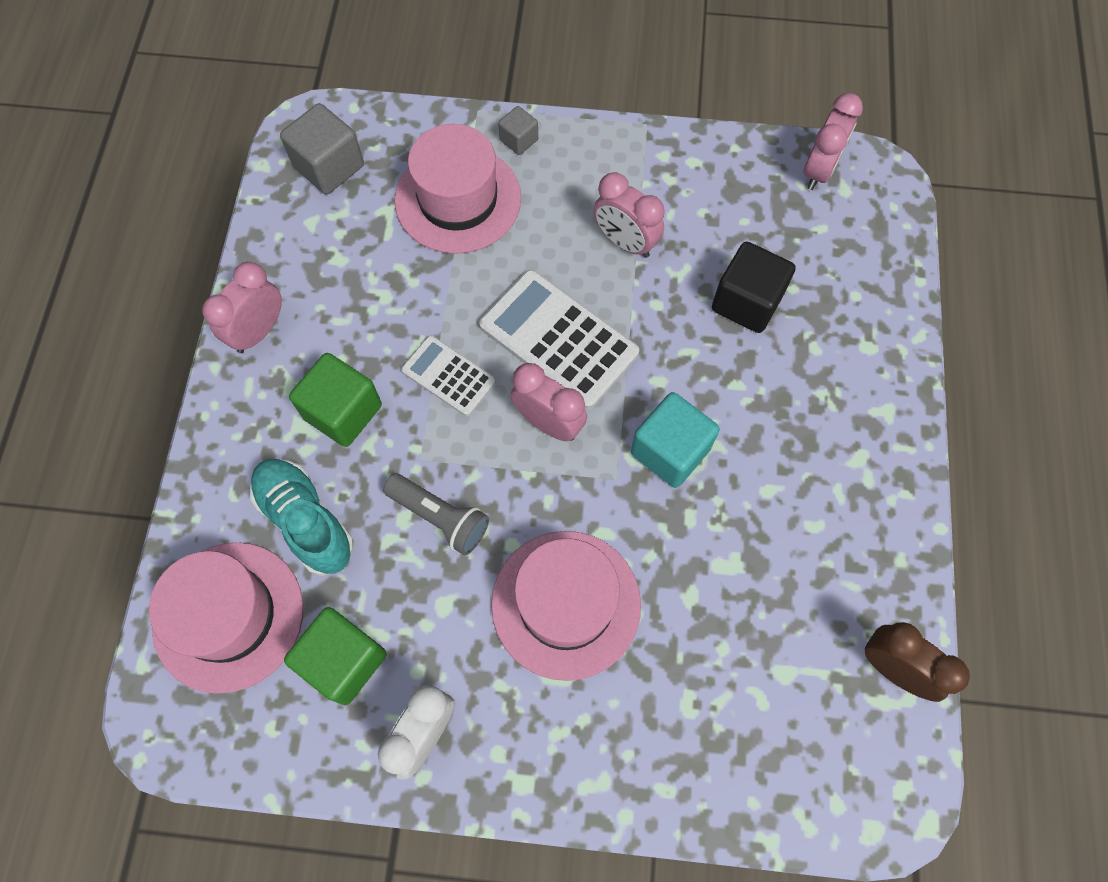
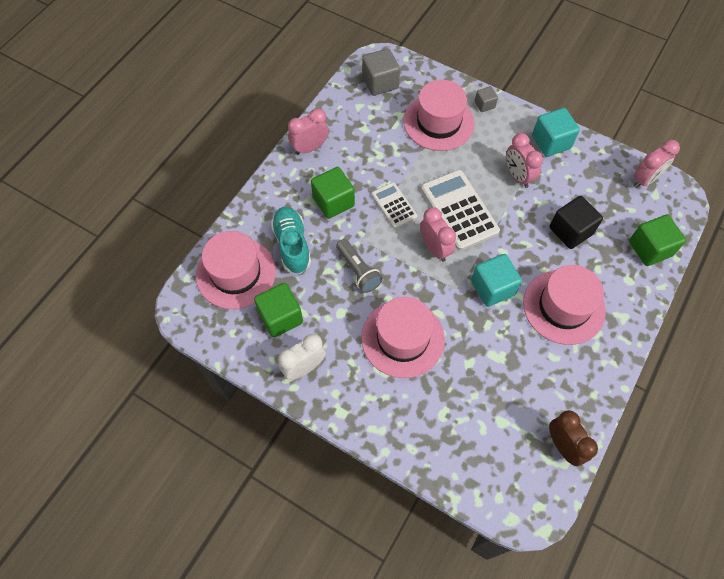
camera: 25 degrees right, 5 degrees down
none -> pink hat [523,265,606,345]
none -> turquoise cube [532,108,580,157]
none -> green cube [629,215,686,266]

